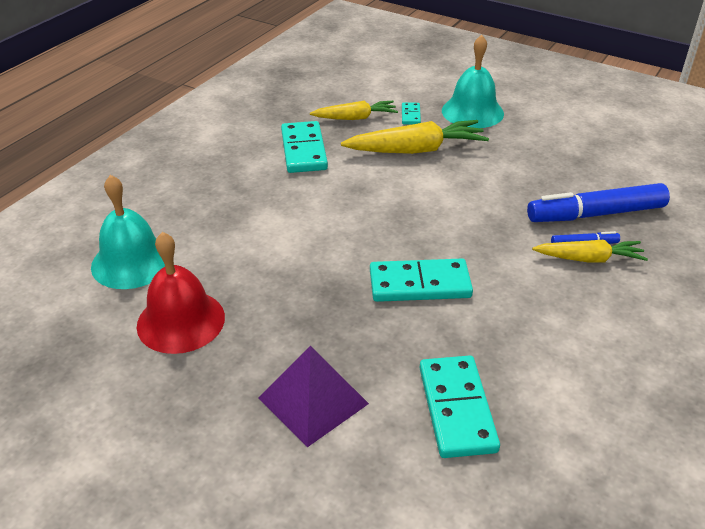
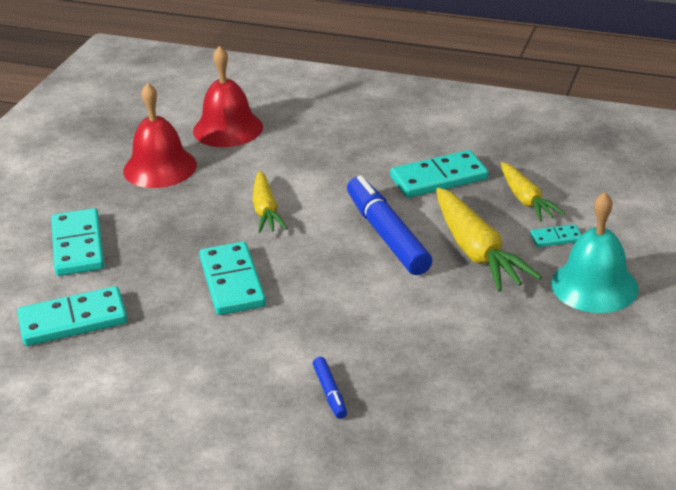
camera: 80 degrees right, 5 degrees down
turquoise bell [91,175,165,289] -> red bell [193,46,263,147]
purple pyramid [259,346,369,447] -> turquoise domino [51,208,104,276]
blue marker [527,183,670,222] -> blue marker moved to [347,175,432,275]
yellow carrot [532,240,648,262] -> yellow carrot moved to [253,171,287,233]

